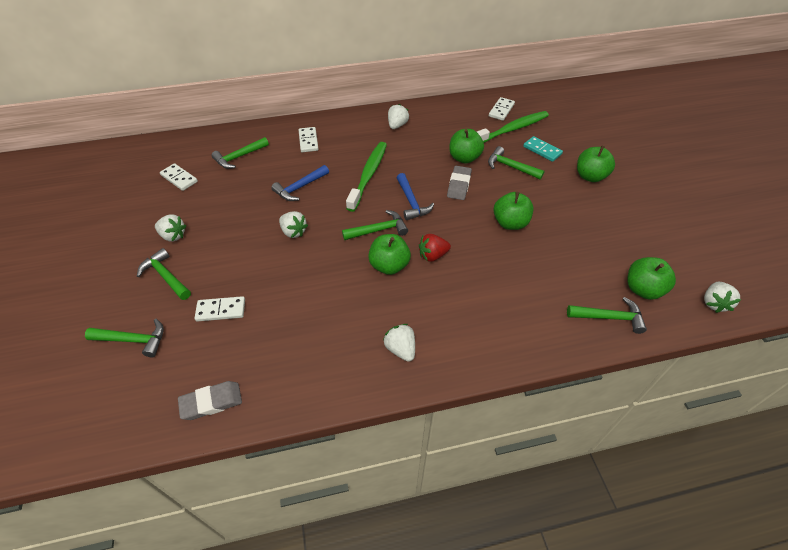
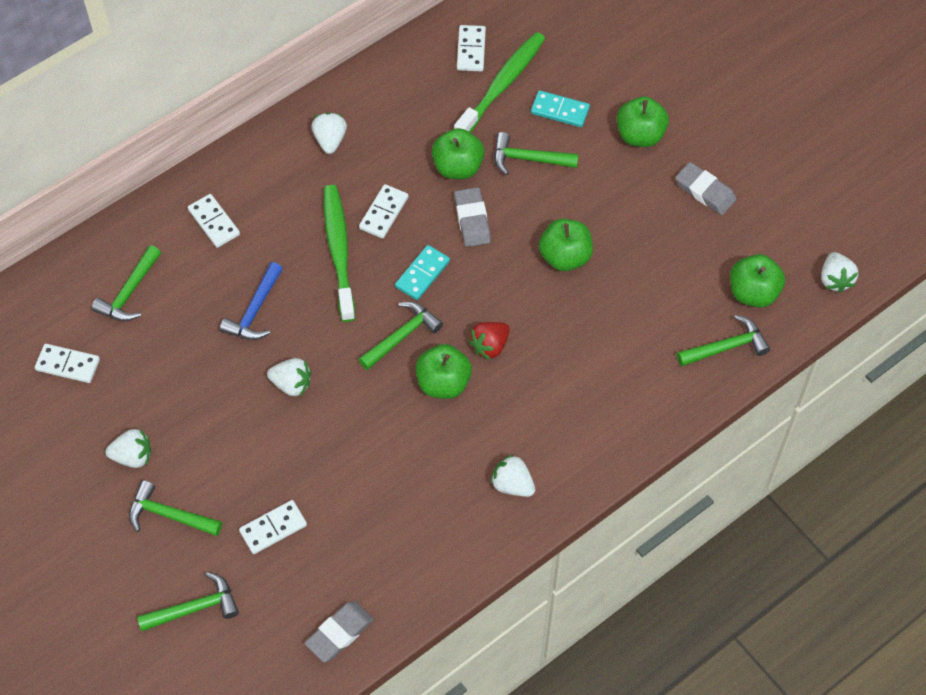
camera: 25 degrees left, 10 degrees up
blue hammer [397,173,434,220] -> turquoise domino [395,245,450,300]
none -> white domino [359,184,408,239]
none -> grey eraser [675,162,737,215]

